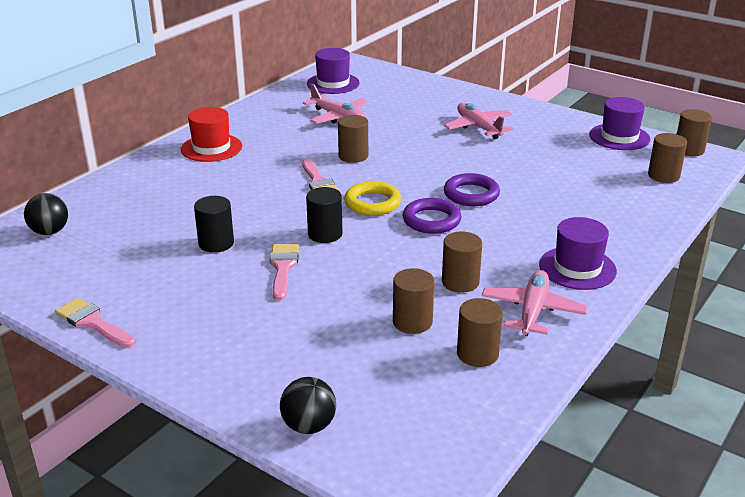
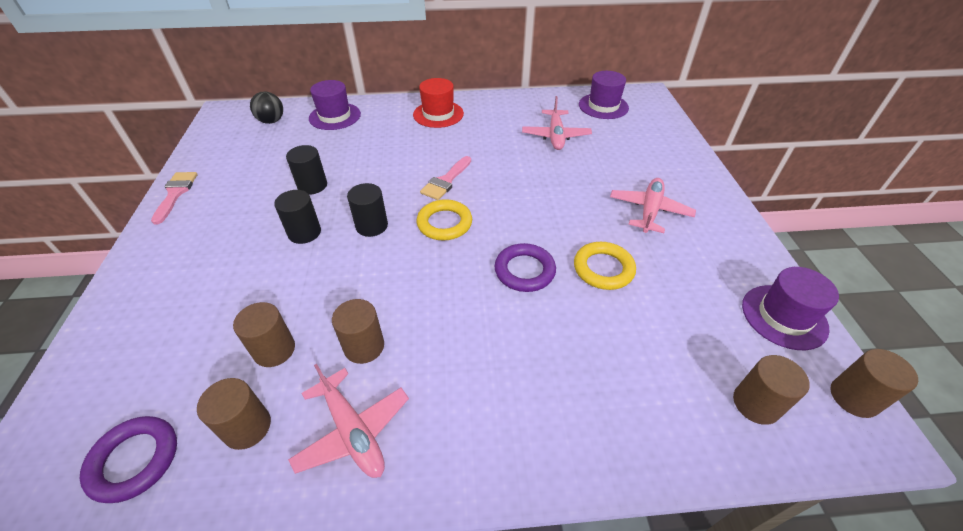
camera: 50 degrees right, 15 degrees up
pink brush [270,244,299,301] -> black cylinder [274,190,321,244]
black ball [280,377,336,434] -> none
brown cylinder [338,115,368,163] -> none
purple ring [403,198,461,234] -> purple ring moved to [80,416,177,503]
pink plane [482,270,588,336] -> pink plane turned 75 degrees clockwise [288,364,409,478]
purple hat [539,217,617,290] -> purple hat moved to [309,80,361,130]
none -> yellow ring [574,242,636,290]

